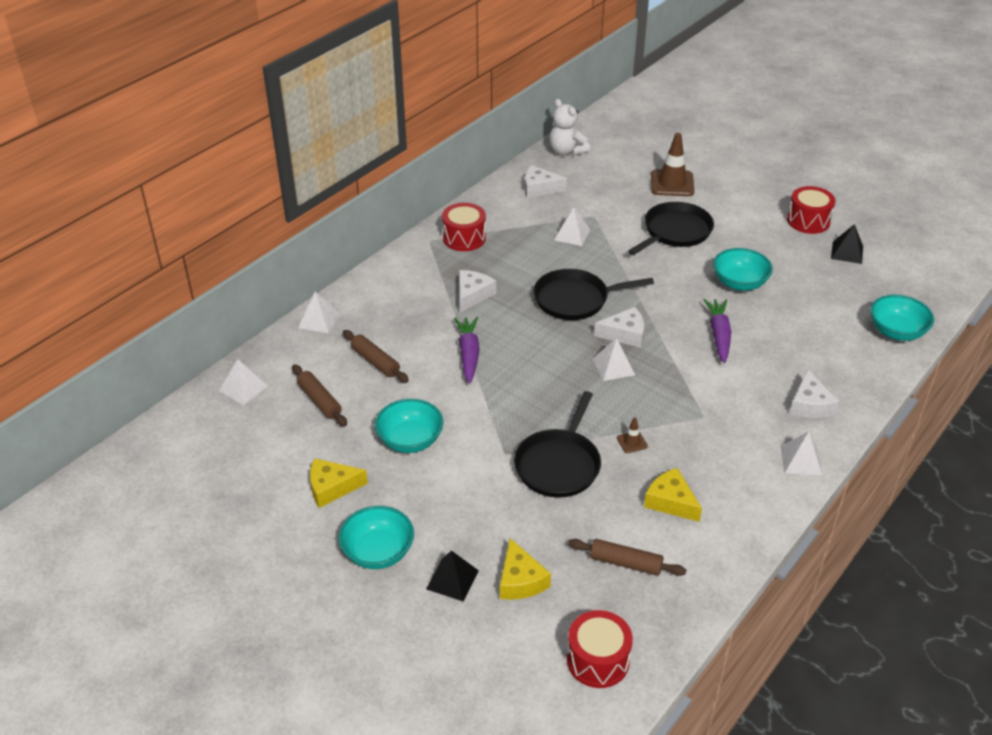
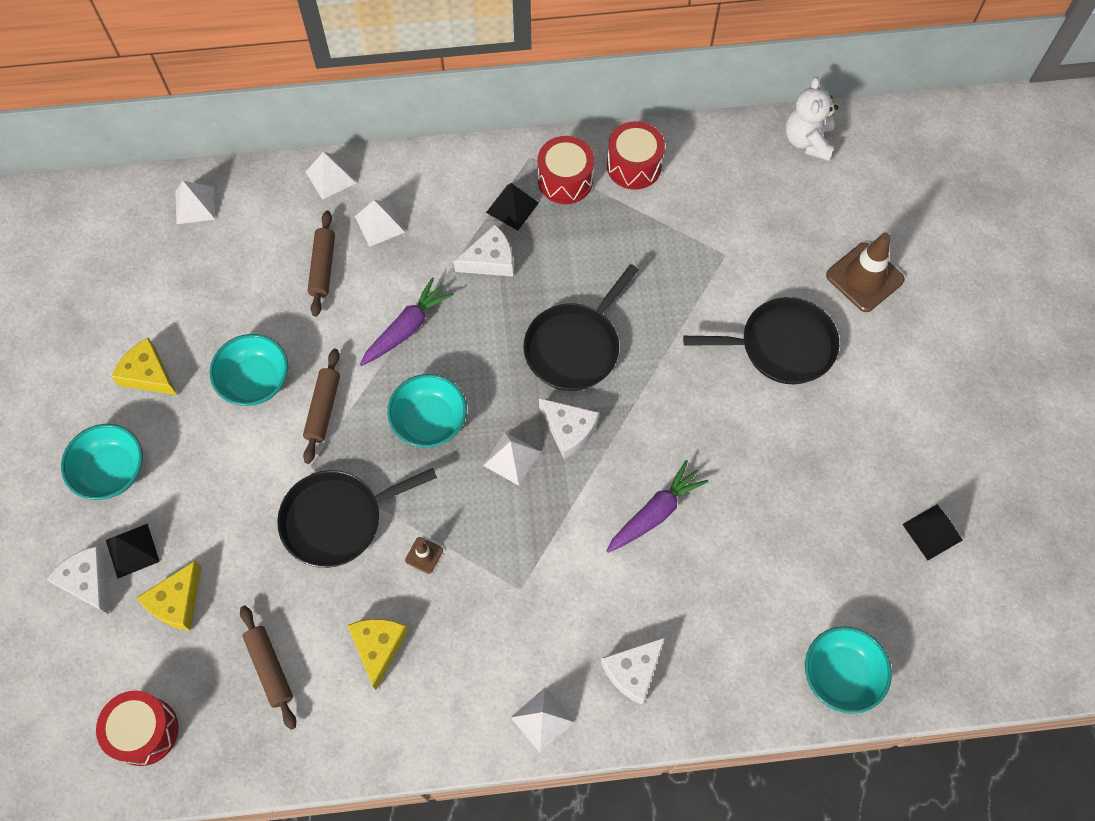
camera: 45 degrees right, 25 degrees up
brown rolling pin [292,364,347,427] -> brown rolling pin moved to [303,349,340,464]
white cheese [525,165,567,198] -> white cheese moved to [46,546,109,615]
black pan [533,269,654,320] -> black pan turned 90 degrees counterclockwise [523,264,639,391]
white pyramid [554,207,590,246] -> white pyramid moved to [355,200,405,247]
turquoise bowl [713,248,773,291] -> turquoise bowl moved to [387,374,467,448]
red drum [787,186,836,234] -> red drum moved to [607,121,665,190]
none -> black pyramid [486,183,539,230]

